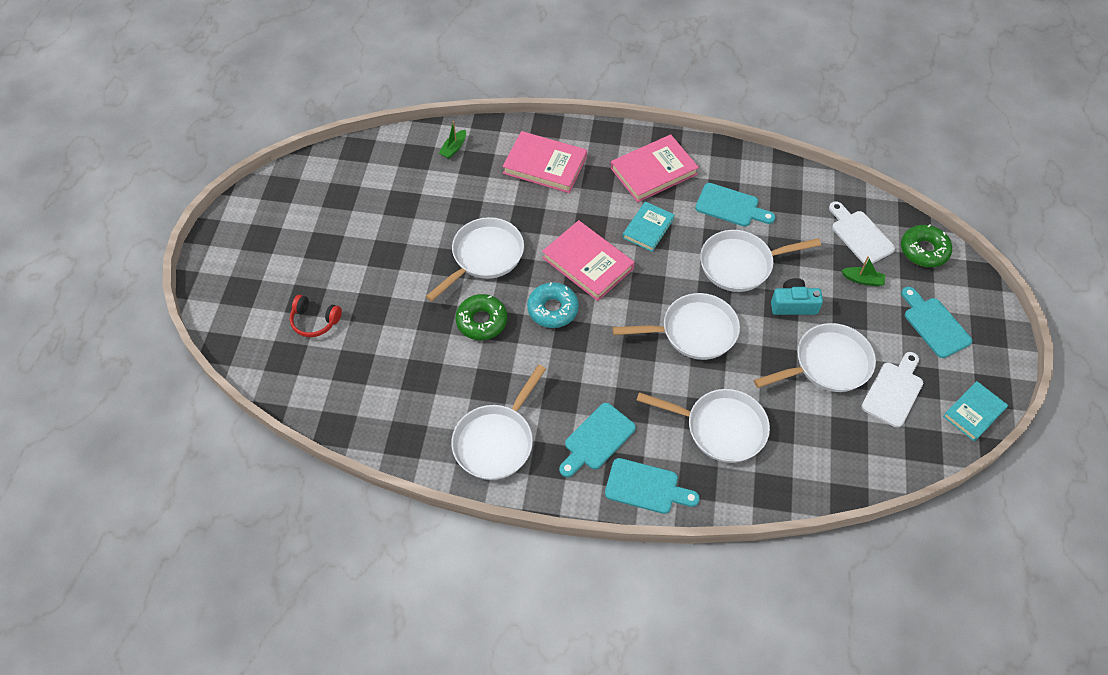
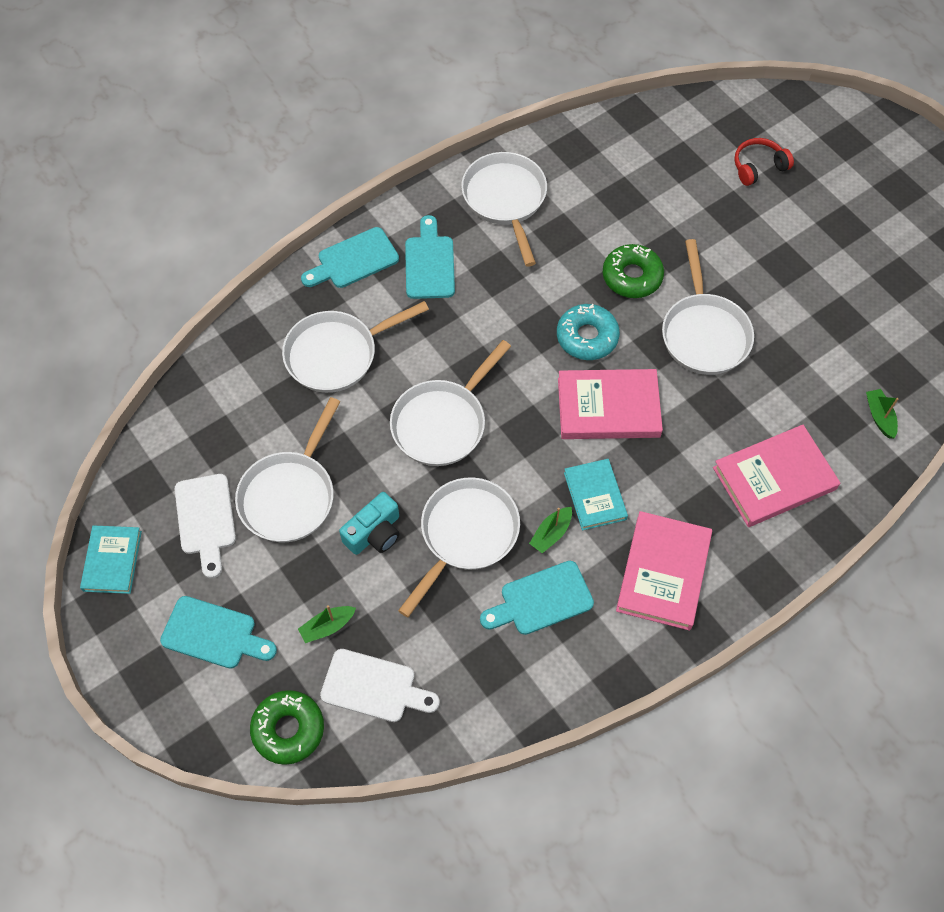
camera: 135 degrees right, 5 degrees up
none -> green boat [529,507,572,553]

